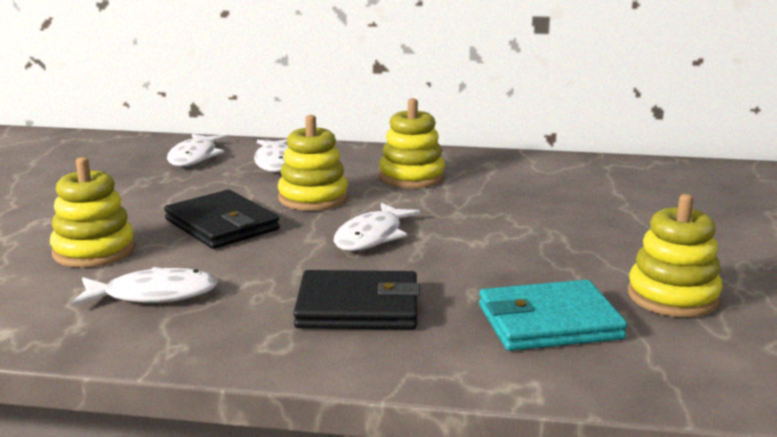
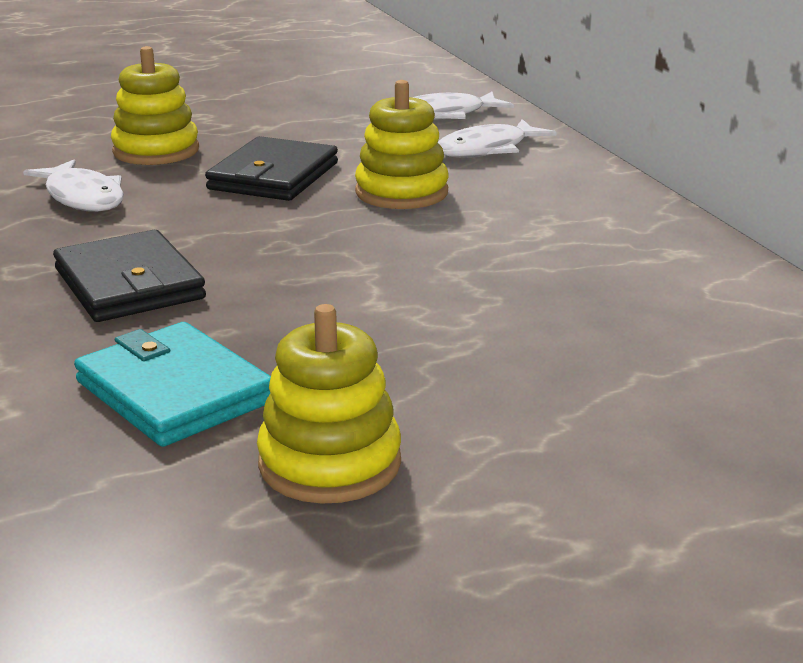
camera: 60 degrees right, 5 degrees up
white fish [334,203,420,251] -> none
yellow stacking toy [379,98,445,188] -> none

